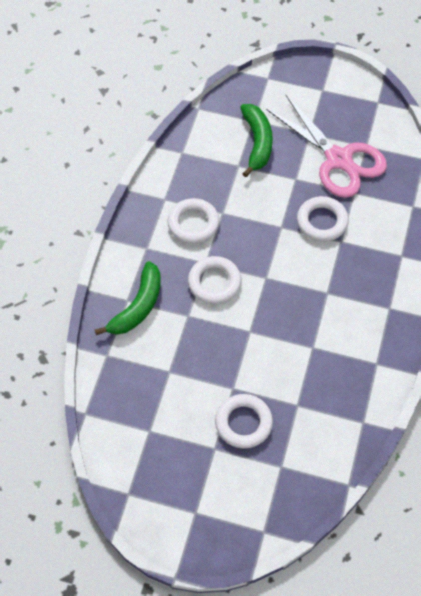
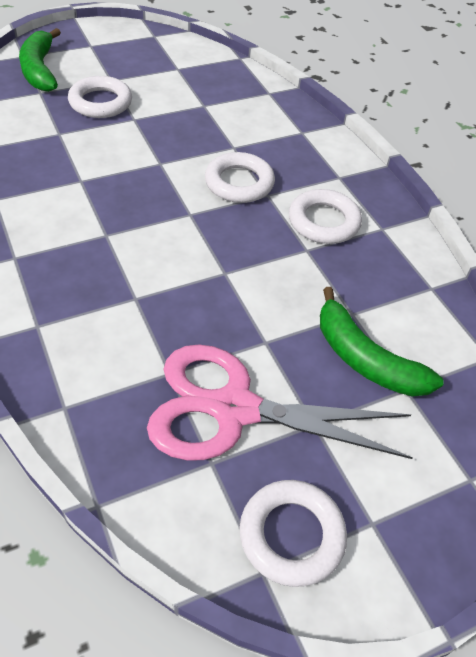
camera: 135 degrees right, 10 degrees down
green banana [95,261,161,335] -> green banana moved to [19,28,61,92]
white ring [297,196,349,242] -> white ring moved to [239,480,347,587]

